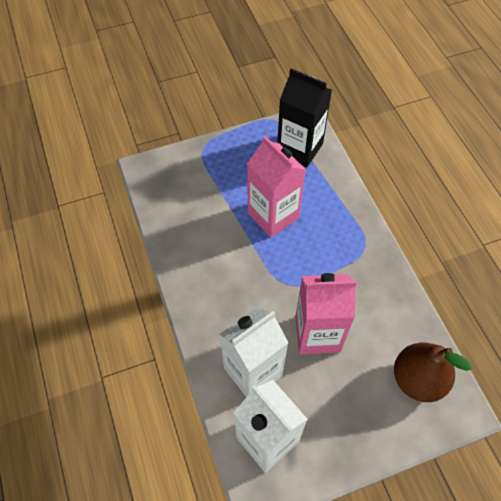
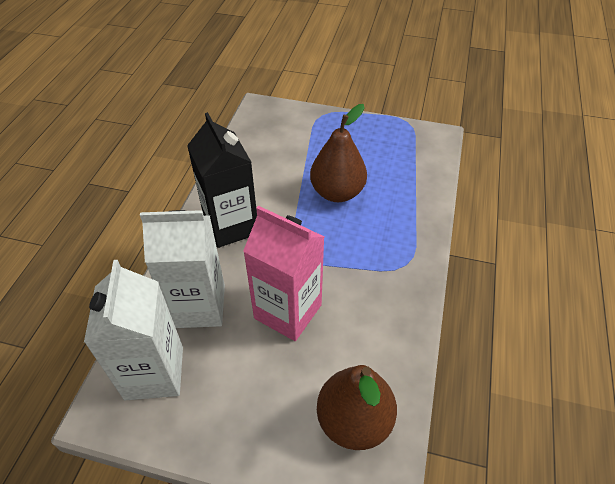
camera: 35 degrees right, 10 degrees down
pink carton [247,136,306,237] -> brown pear [310,104,367,202]
black carton [277,68,332,167] -> black carton moved to [187,112,257,248]

